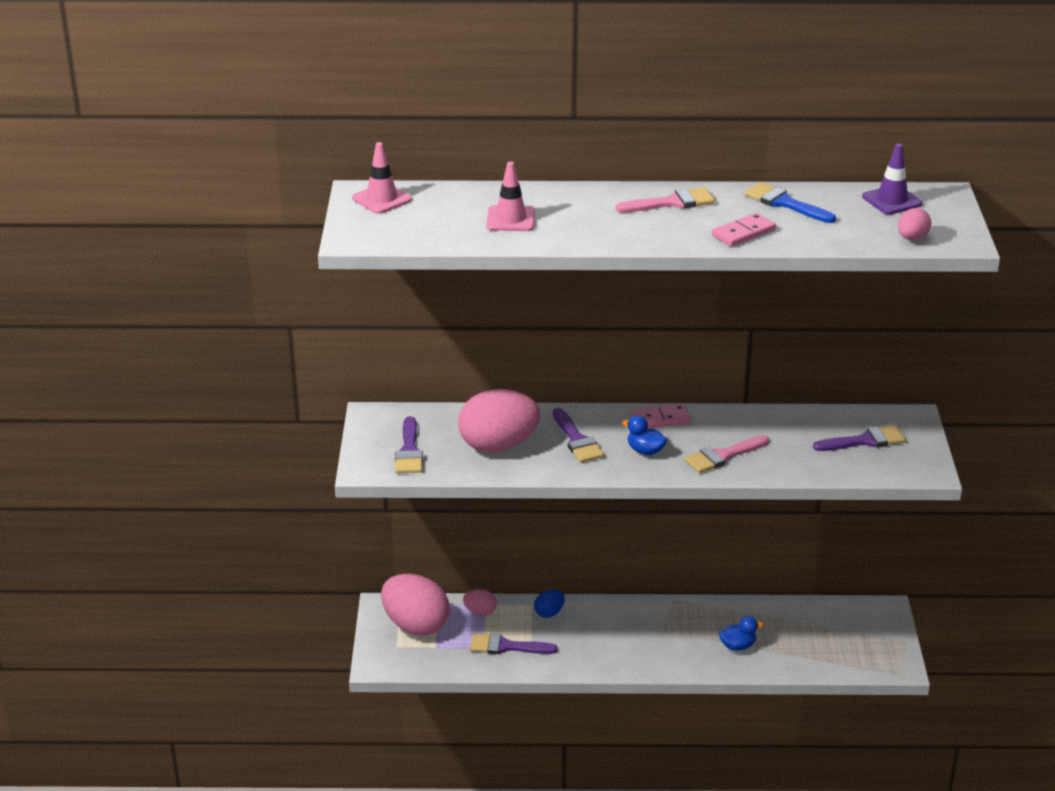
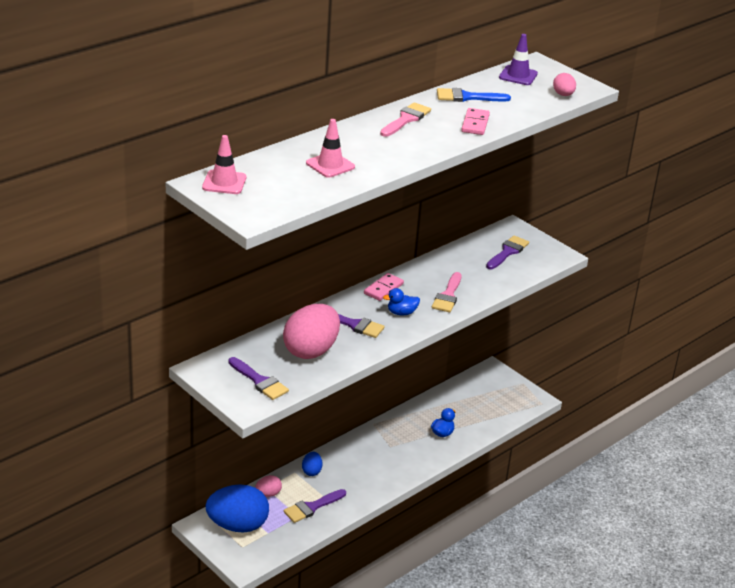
camera: 45 degrees left, 0 degrees up
pink egg [381,574,450,636] -> blue egg [205,484,269,533]

